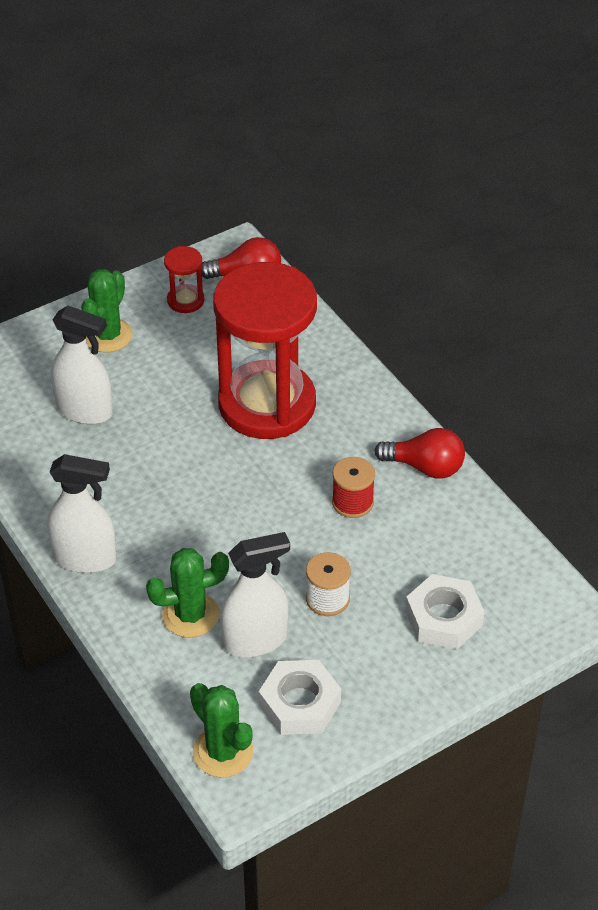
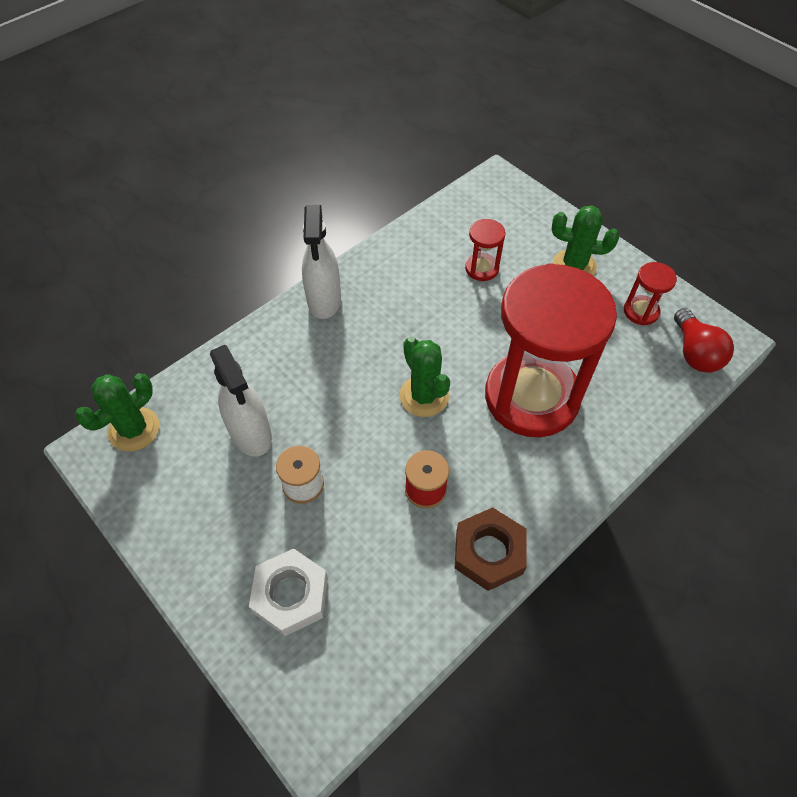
camera: 80 degrees right, 10 degrees up
white spray bottle [51,306,113,424] -> red hourglass [465,219,506,281]
green cactus [146,548,229,638] -> green cactus moved to [399,337,450,417]
white nut [259,660,341,735] -> none
red light bulb [374,428,465,479] -> brown nut [455,507,527,591]

